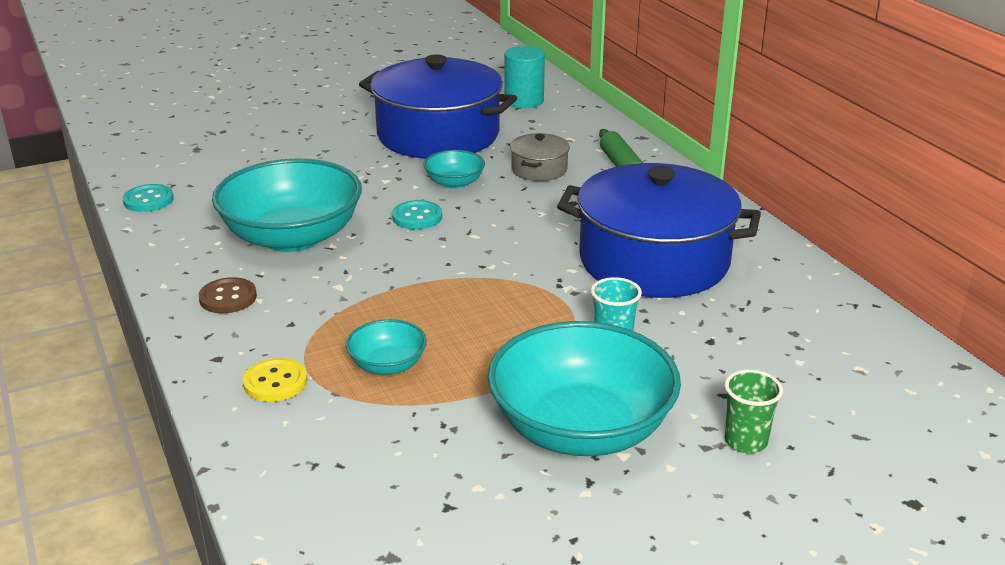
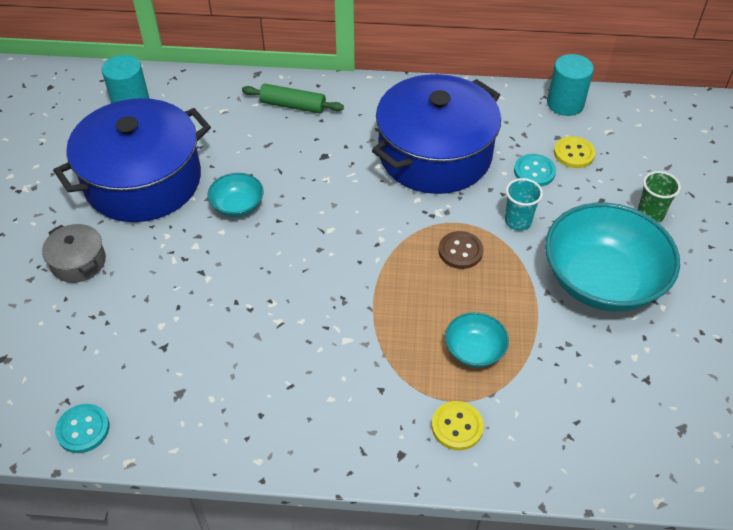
camera: 60 degrees left, 20 degrees up
brown button [199,277,257,313] -> brown button moved to [439,231,483,269]
turquoise bowl [212,158,362,252] -> none
turquoise button [392,200,442,229] -> turquoise button moved to [514,154,556,187]
grey pot [510,133,570,181] -> grey pot moved to [42,224,106,283]
none -> turquoise cylinder [547,54,594,116]
none -> yellow button [554,136,596,168]

